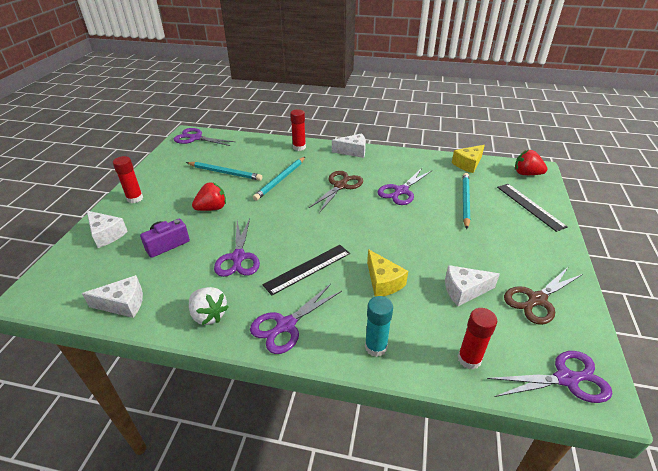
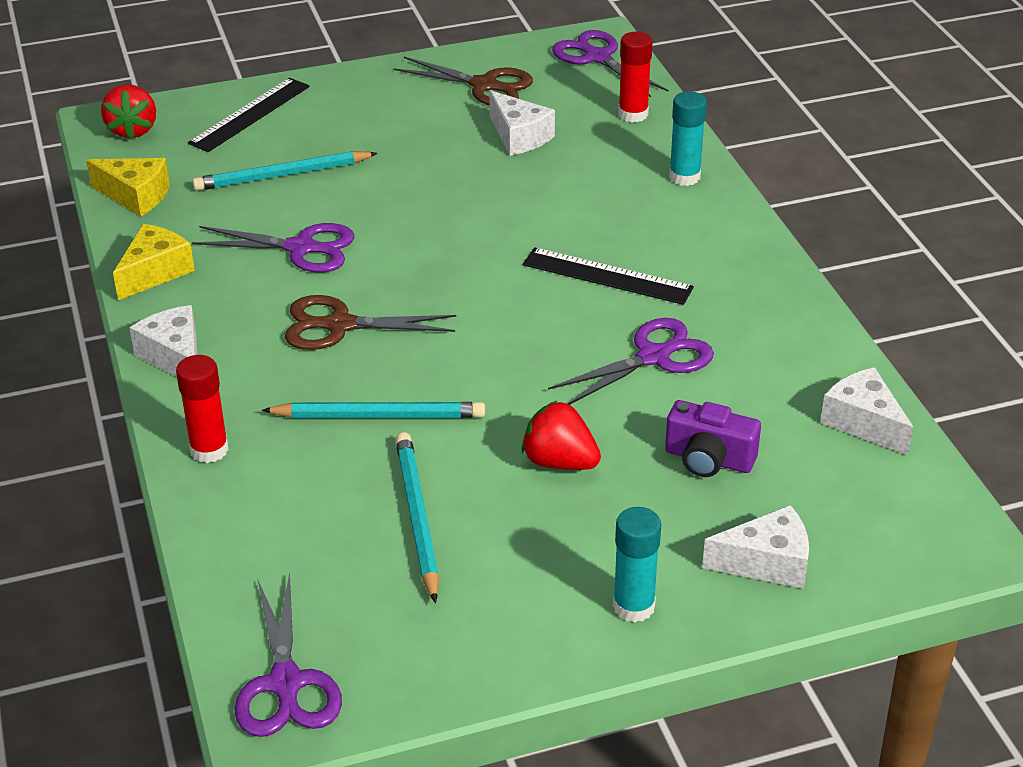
camera: 120 degrees left, 0 degrees up
white cheese [87,211,128,248] -> white cheese turned 75 degrees clockwise [702,505,809,589]
red glue stick [113,156,143,203] -> turquoise glue stick [613,507,661,622]
white strawberry [189,287,229,325] -> none
purple scissors [250,284,342,354] -> none
yellow cheese [367,249,408,296] -> yellow cheese moved to [113,224,195,300]

